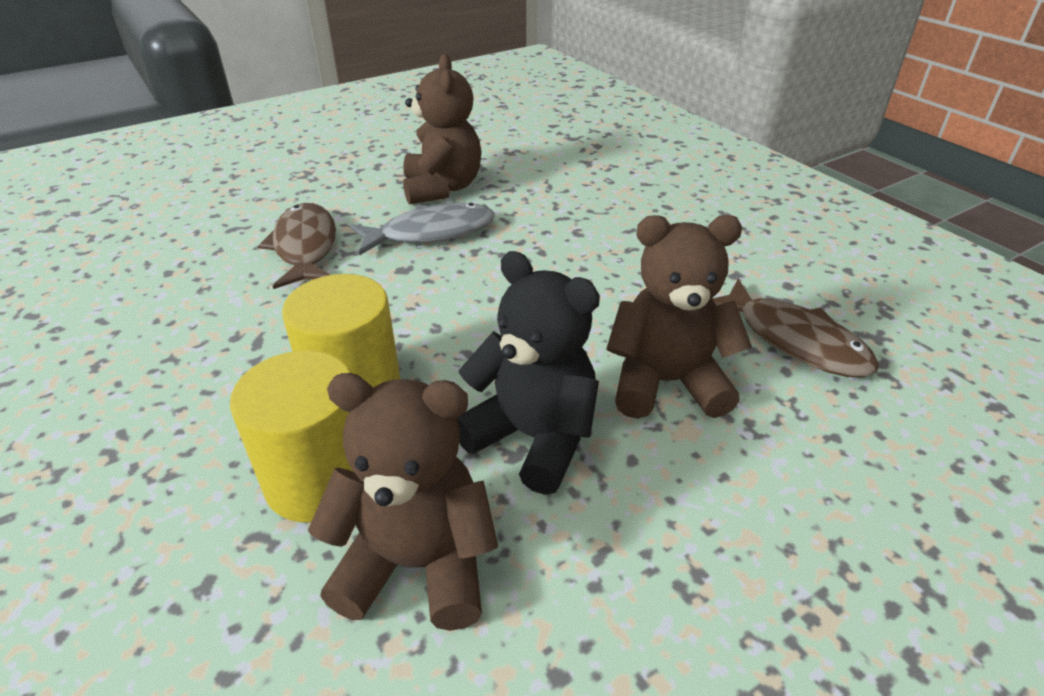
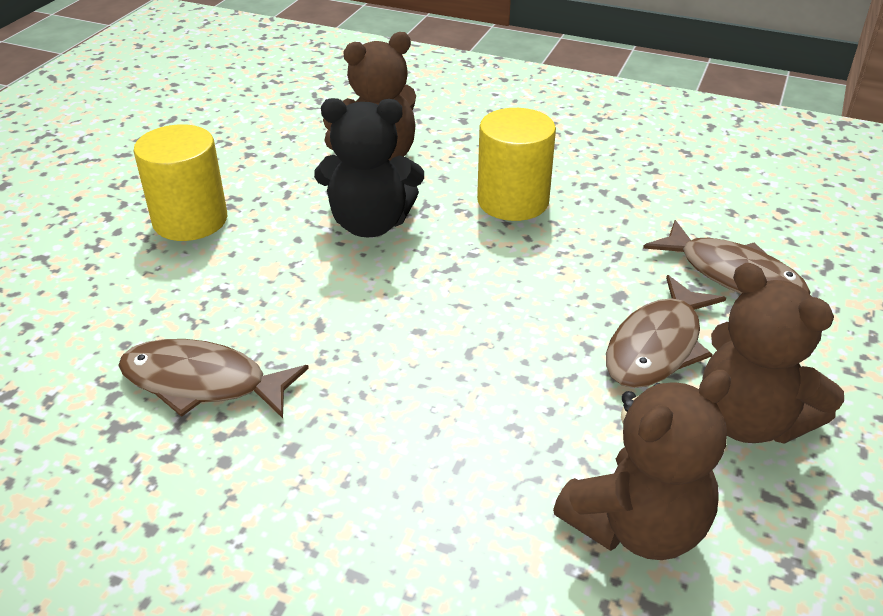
camera: 145 degrees right, 0 degrees up
yellow cylinder [230,350,354,523] -> yellow cylinder moved to [134,124,227,241]
grey fish [350,203,495,255] -> brown fish [606,275,726,388]
brown teddy bear [606,215,752,419] -> brown teddy bear moved to [553,370,731,560]

